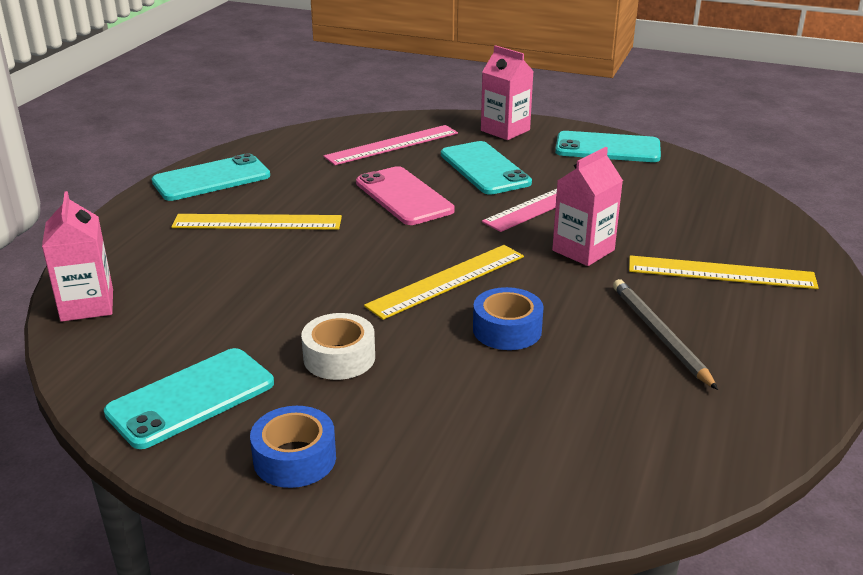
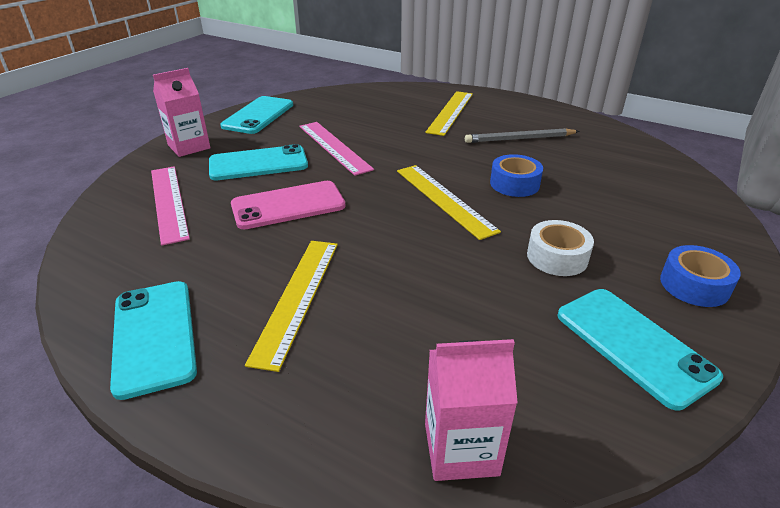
camera: 80 degrees left, 5 degrees up
pink carton [552,147,623,266] -> none

